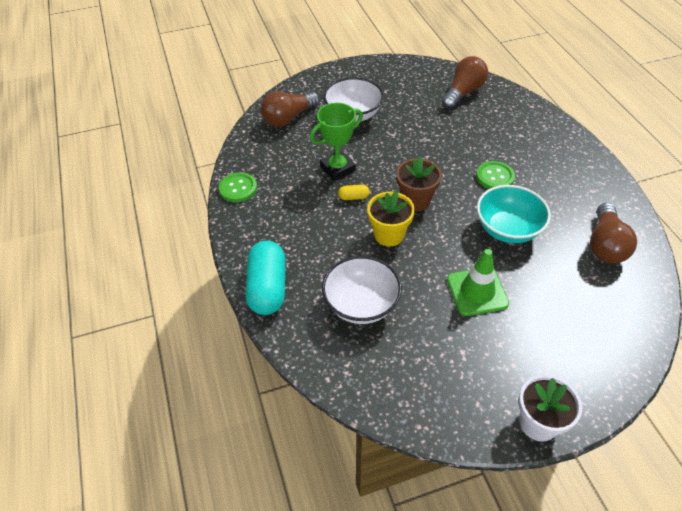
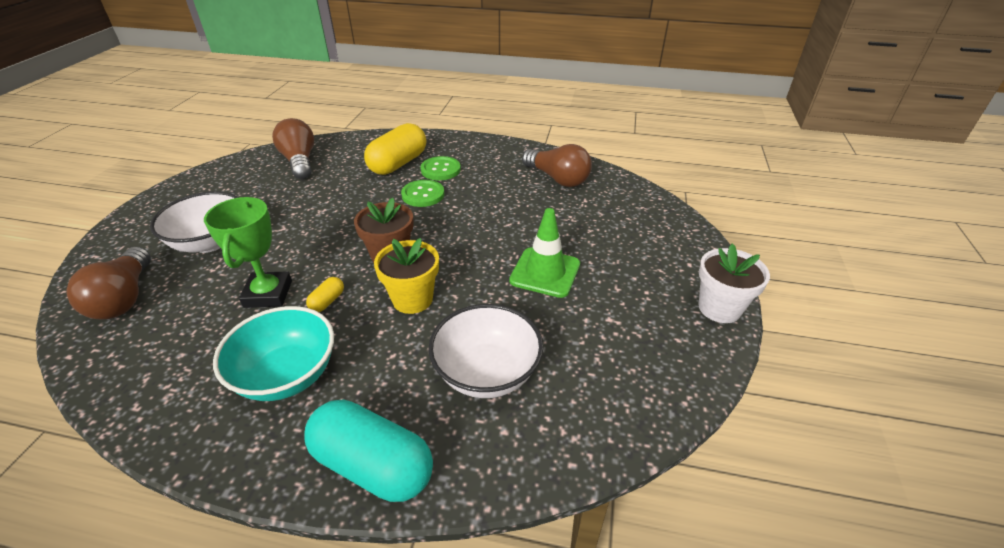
camera: 60 degrees left, 10 degrees down
green button [219,172,257,202] -> green button moved to [420,156,461,180]
turquoise bowl [477,185,551,243] -> turquoise bowl moved to [213,306,334,401]
none -> yellow capsule [364,123,426,175]

